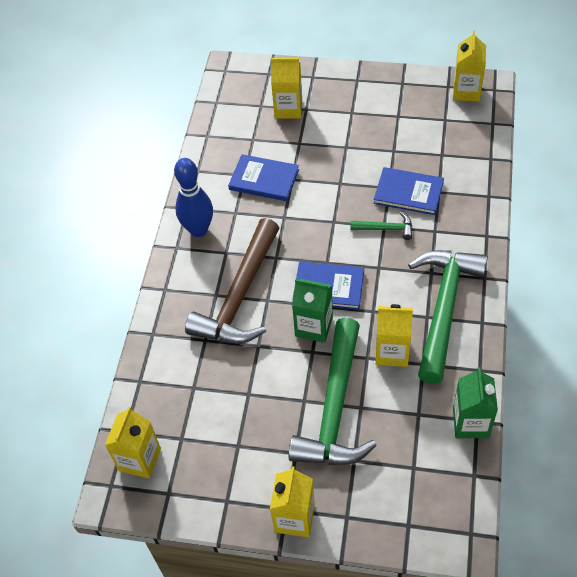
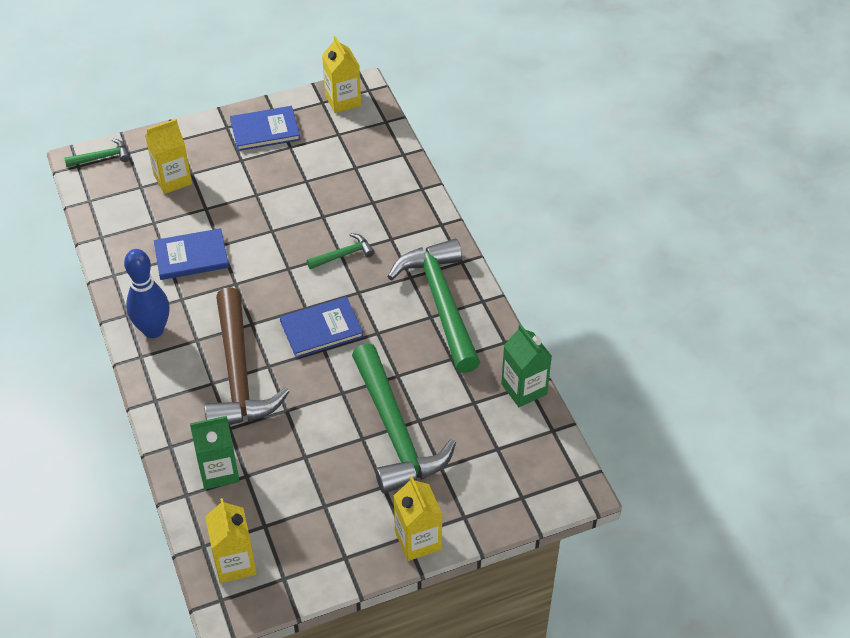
camera: 35 degrees left, 5 degrees down
green carton [292,279,333,343] -> green carton moved to [190,416,240,489]
blue book [374,167,444,215] -> blue book moved to [230,106,301,151]
yellow carton [376,304,413,367] -> none
none -> green hammer [64,139,130,167]

